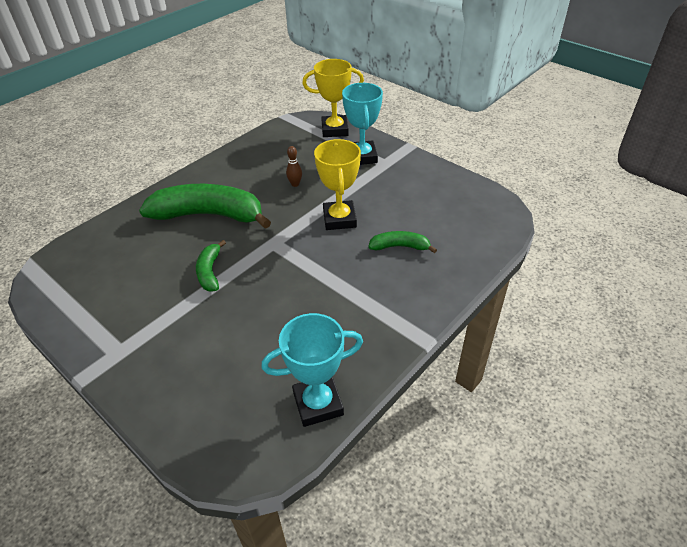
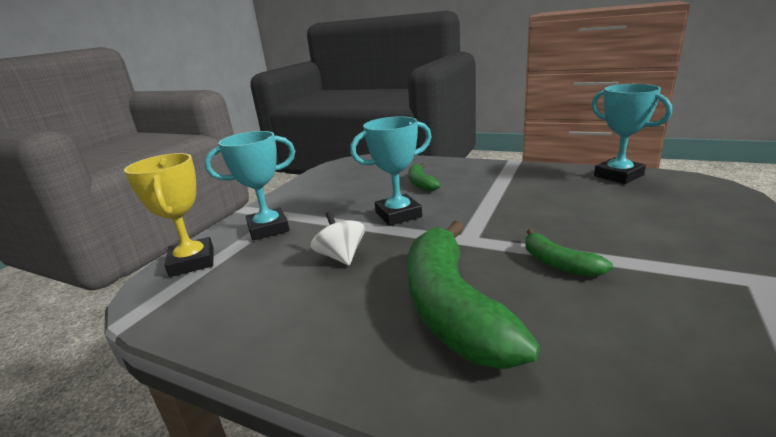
camera: 105 degrees left, 20 degrees down
green banana [196,240,226,291] -> green banana turned 75 degrees clockwise [525,229,613,277]
brown bowling pin [286,146,302,187] -> white spinning top [311,211,365,265]
yellow trophy [314,139,361,230] -> turquoise trophy [350,117,432,226]

